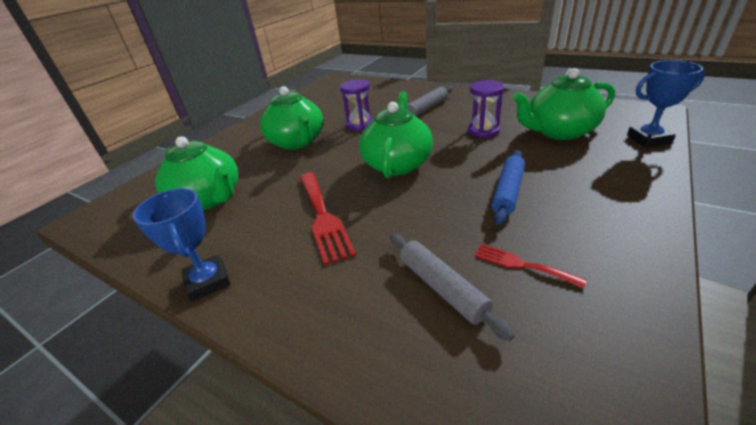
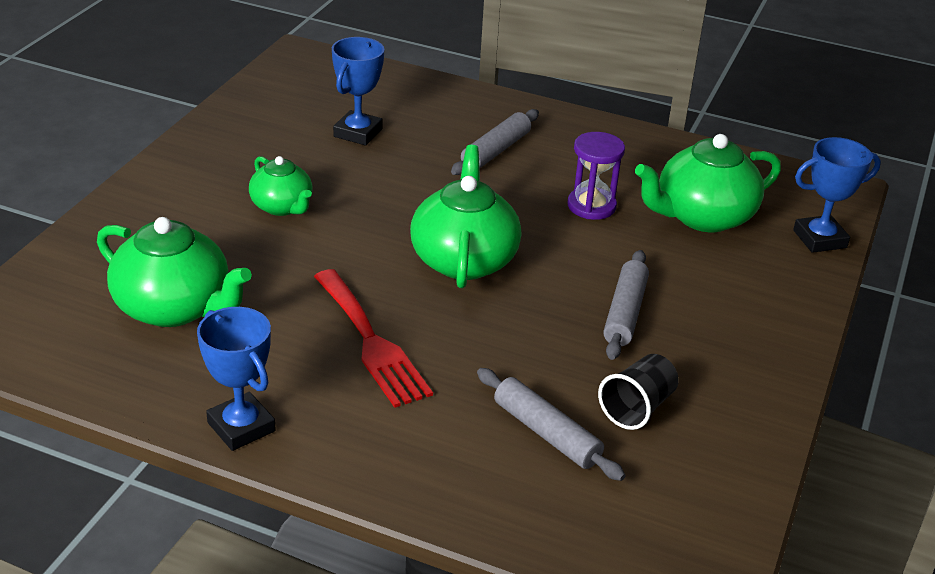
camera: 15 degrees left, 0 degrees up
green teapot [260,86,323,150] -> green teapot [249,156,312,216], size x0.60
purple hourglass [340,79,373,131] -> none
red fork [474,244,587,288] -> black cup [598,354,679,430]
blue rolling pin [492,150,525,225] -> grey rolling pin [603,250,649,360]
none -> blue trophy [332,37,384,146]

